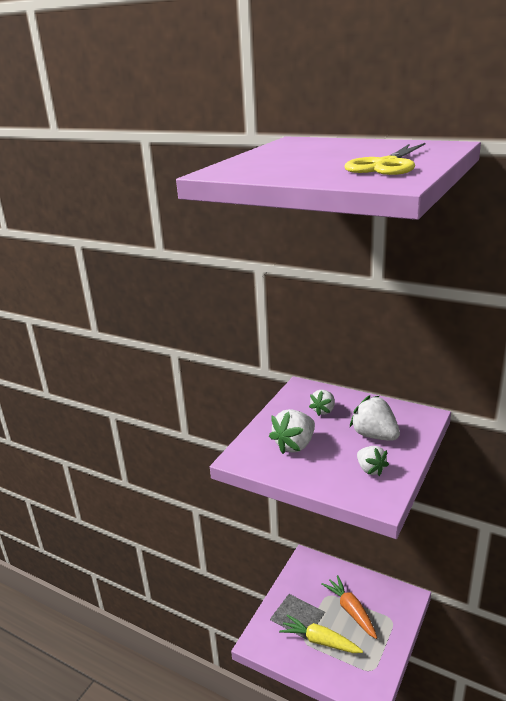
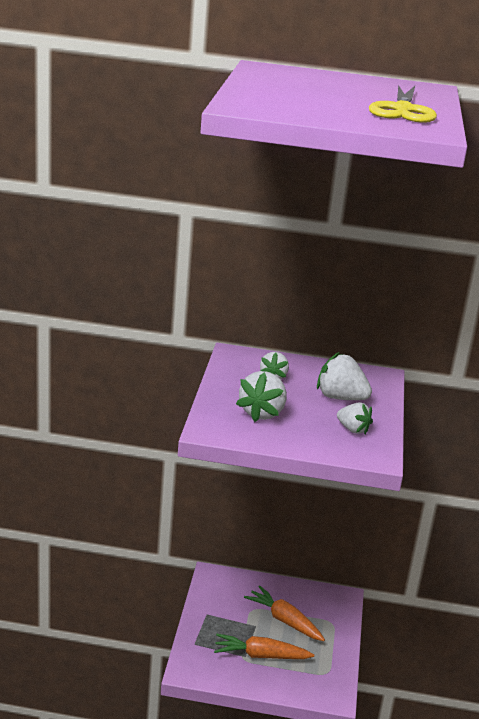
camera: 25 degrees left, 0 degrees up
yellow carrot [279,615,363,653] -> orange carrot [214,634,314,659]

